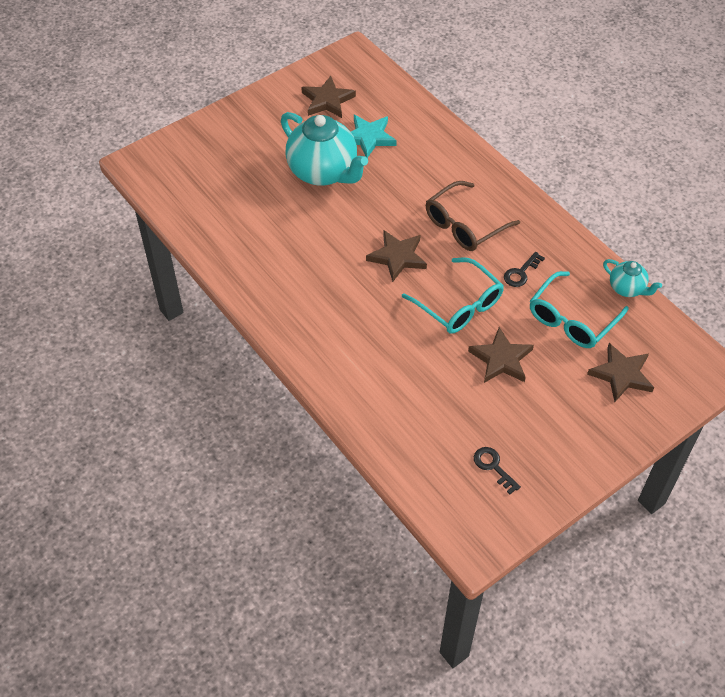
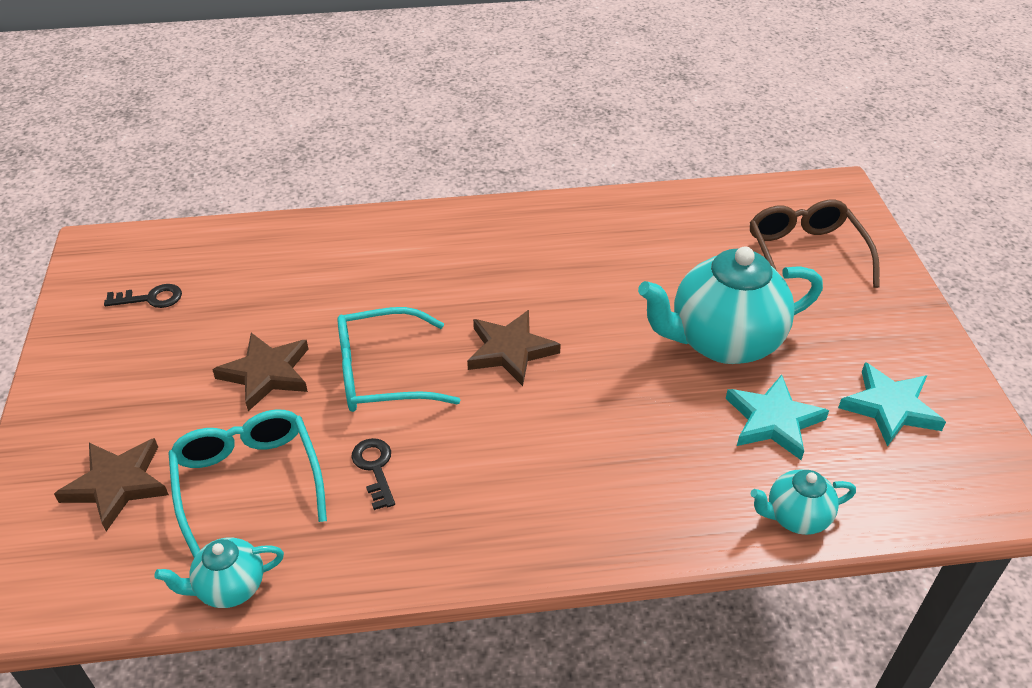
camera: 120 degrees right, 10 degrees down
brown star [301,76,356,118] -> turquoise star [838,362,946,447]
brown glasses [426,181,520,251] -> brown glasses moved to [750,200,880,288]
none -> turquoise teapot [751,469,856,535]

